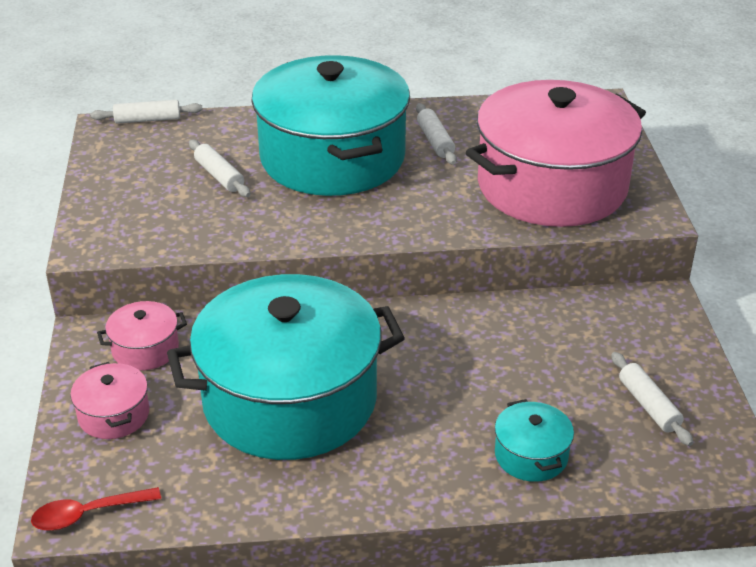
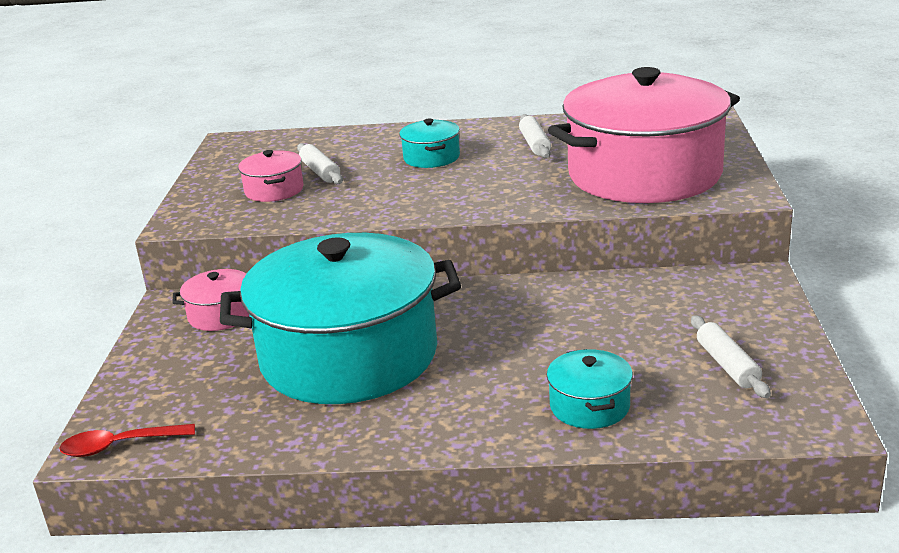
camera: 10 degrees right, 10 degrees down
pink pot [70,362,149,439] -> pink pot moved to [238,150,304,202]
white rolling pin [90,100,203,124] -> none
turquoise pot [251,55,410,196] -> turquoise pot [399,119,460,168], size x0.40

